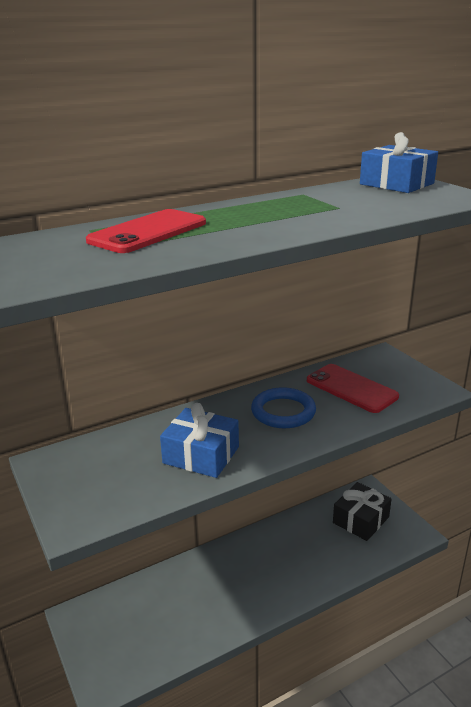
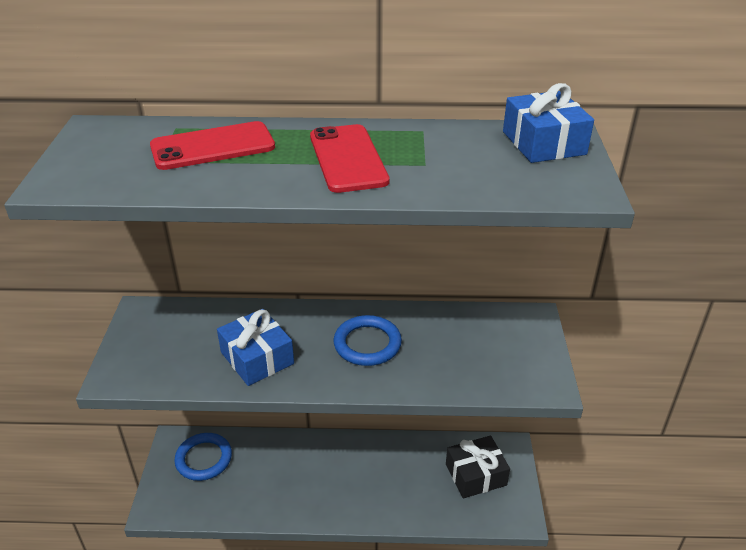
camera: 30 degrees right, 10 degrees up
red phone [307,364,399,413] -> red phone moved to [310,124,390,193]
none -> blue ring [174,433,232,481]

